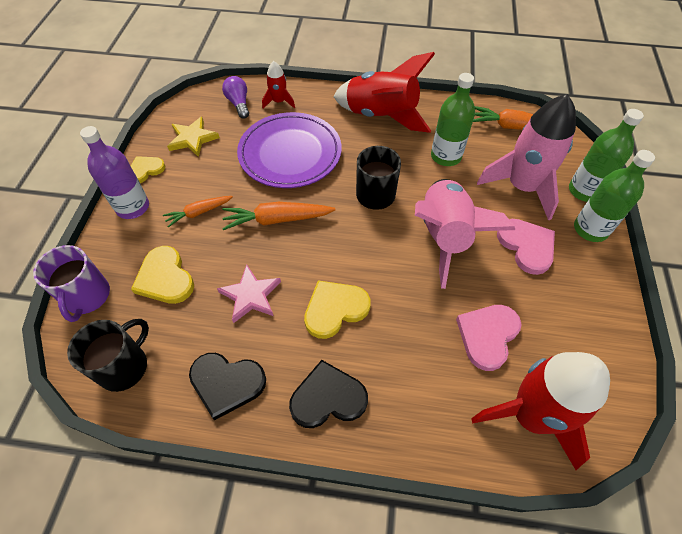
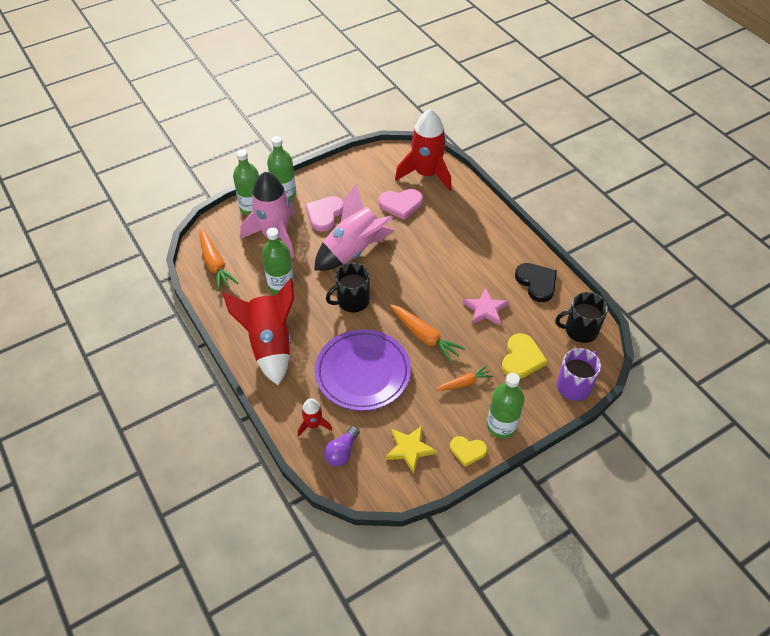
camera: 130 degrees left, 5 degrees down
purple bottle [80,126,149,219] -> green bottle [487,373,524,438]
orange carrot [163,196,233,227] -> orange carrot turned 45 degrees counterclockwise [436,365,493,391]
black heart [289,360,368,428] -> none
yellow heart [304,280,371,339] -> none

